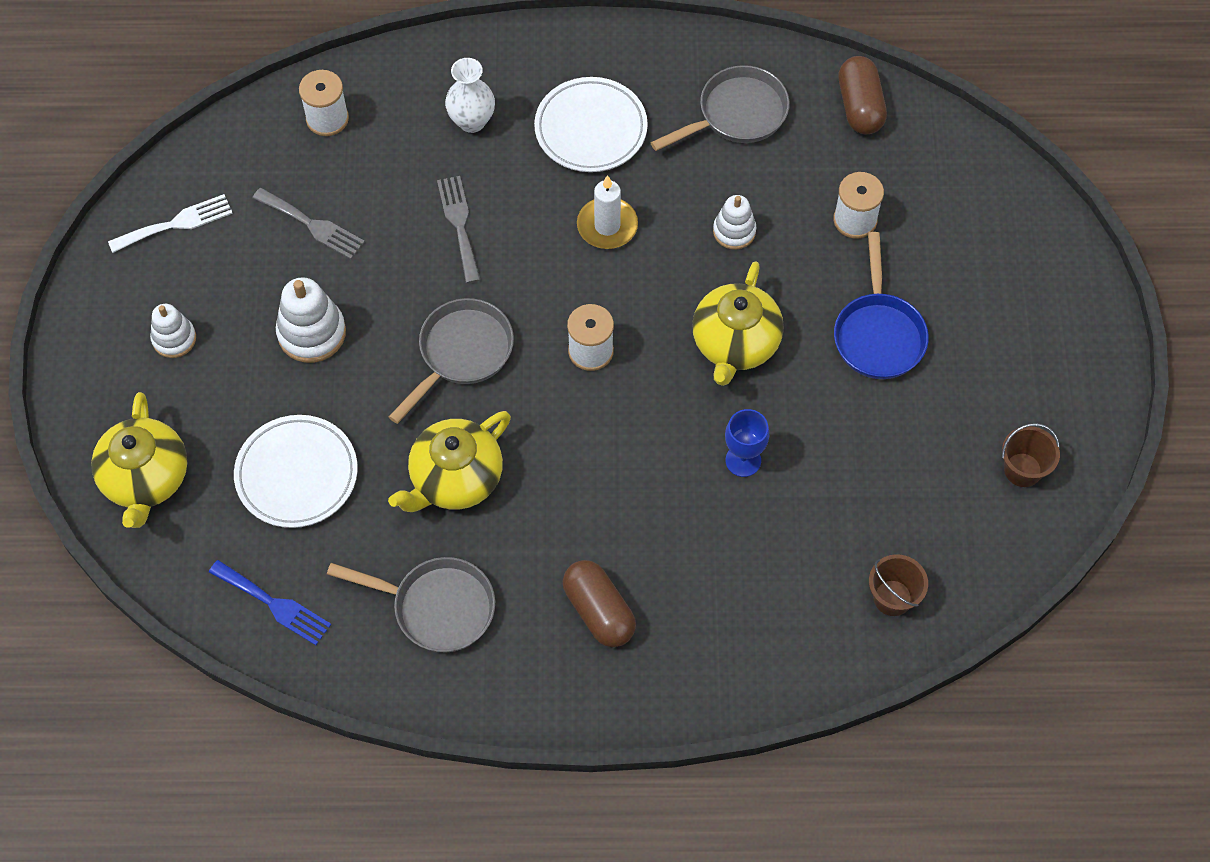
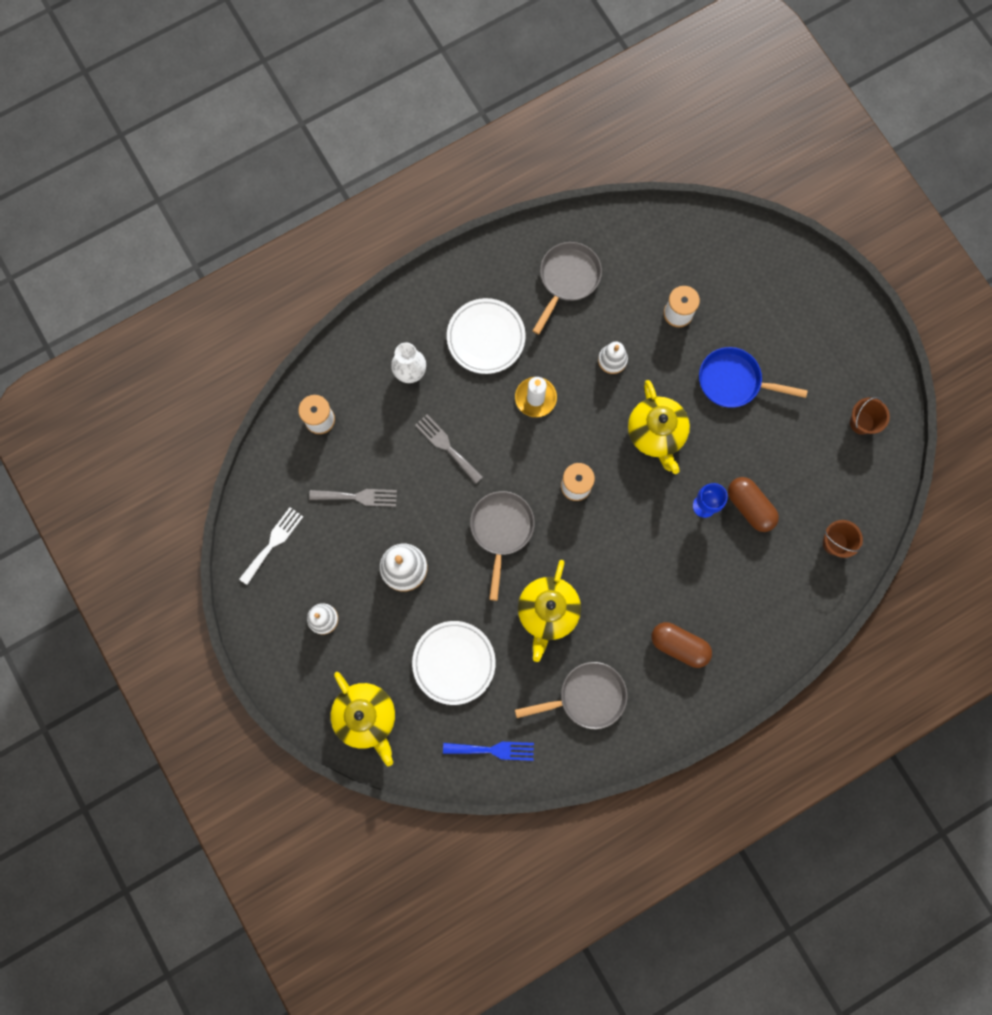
camera: 30 degrees left, 15 degrees up
blue pan [834,232,929,379] -> blue pan turned 135 degrees clockwise [699,347,808,408]
brown capsule [838,56,887,134] -> brown capsule moved to [728,477,779,532]

